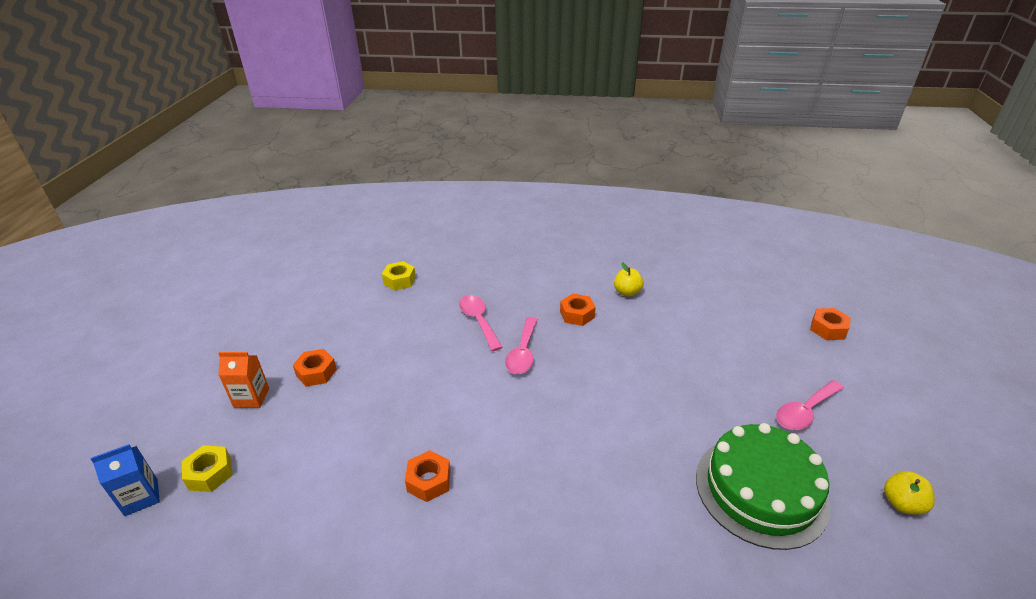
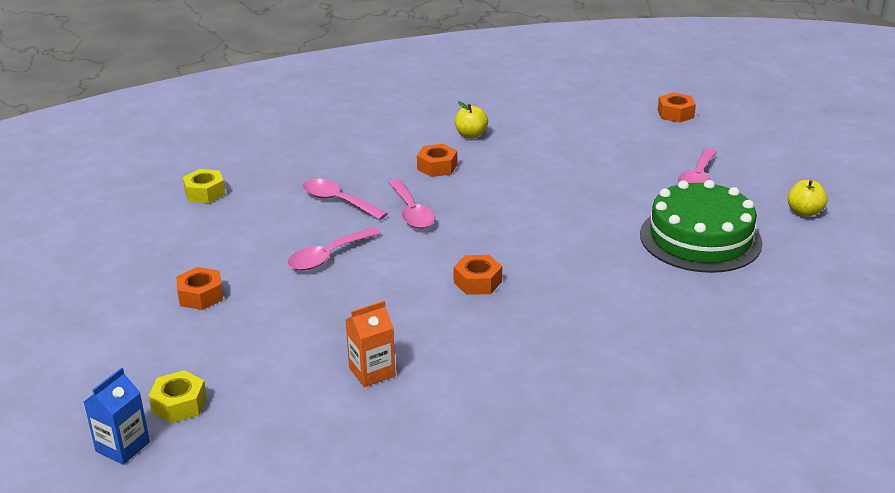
camera: 30 degrees left, 5 degrees down
orange carton [218,352,269,408] -> orange carton moved to [346,301,396,387]
orange nut [405,450,451,502] -> orange nut moved to [454,255,502,295]
none -> pink spoon [288,227,381,271]

